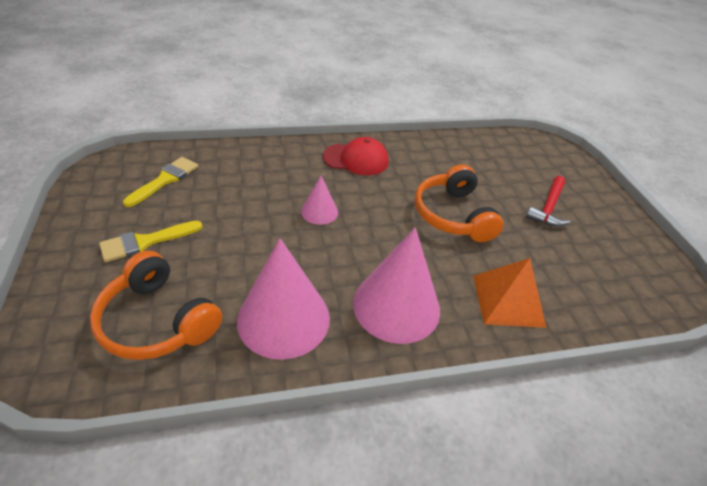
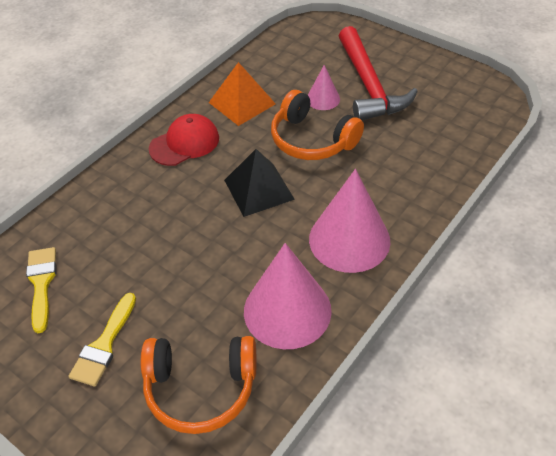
camera: 35 degrees left, 5 degrees up
pink cone [301,176,338,225] -> pink cone moved to [308,65,340,110]
orange pyramid [473,258,546,328] -> orange pyramid moved to [209,62,276,126]
red hammer [526,176,570,227] -> red hammer [339,26,418,120], size x1.77
none -> black pyramid [224,149,295,217]

